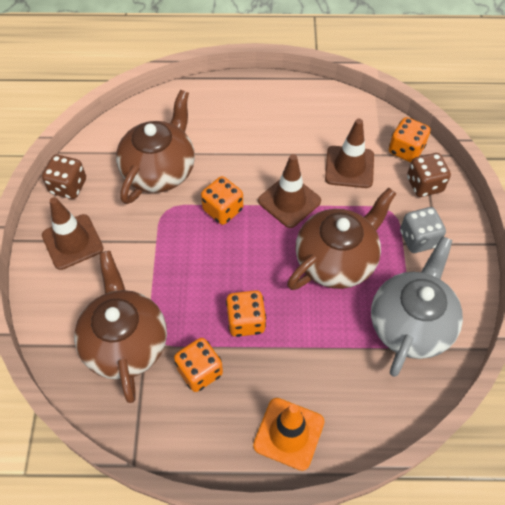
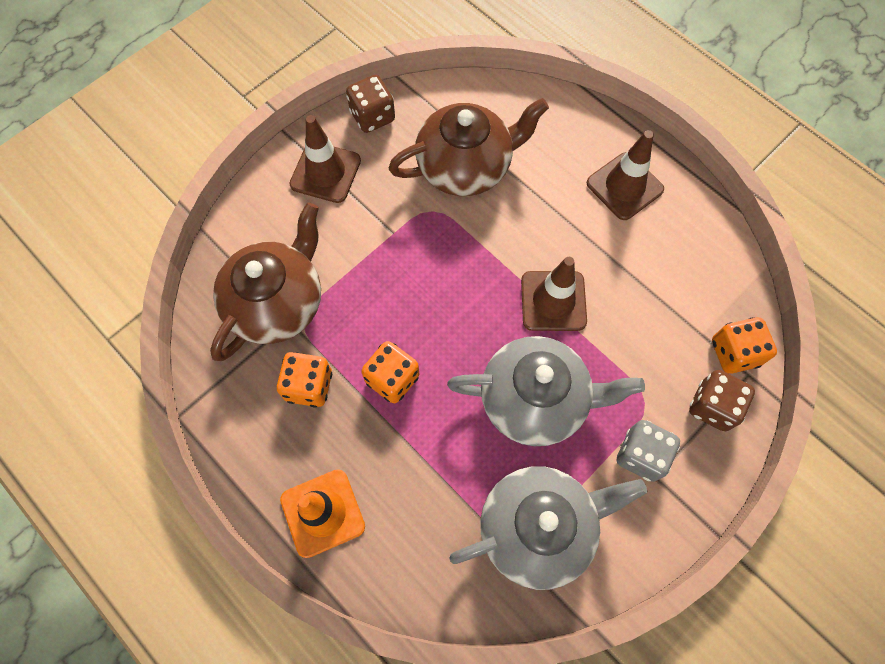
camera: 45 degrees right, 10 degrees up
orange dice [201,176,243,225] -> none
brown teapot [287,188,396,290] -> grey teapot [447,336,645,446]
brown traffic cone [325,118,374,188] -> brown traffic cone moved to [586,130,664,220]

